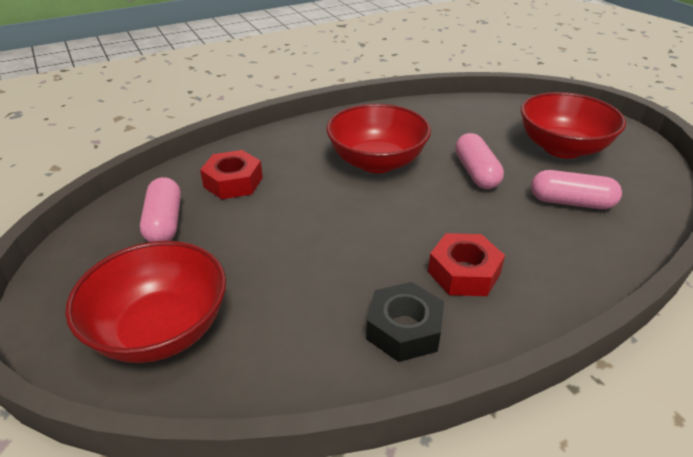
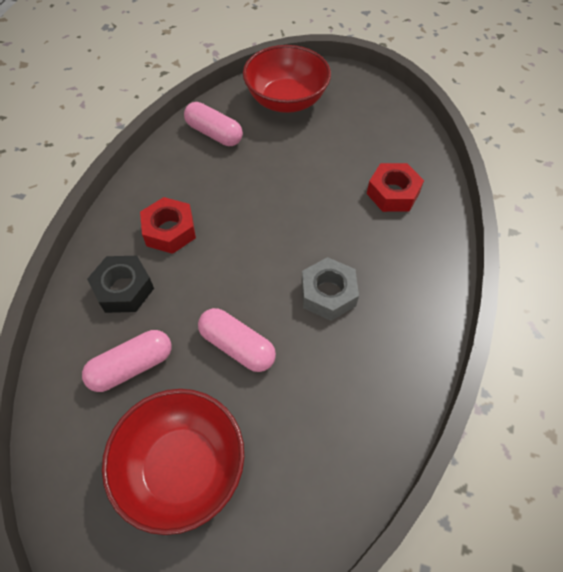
camera: 135 degrees right, 20 degrees up
pink capsule [140,177,181,242] -> pink capsule moved to [184,102,243,146]
red bowl [327,104,431,173] -> grey nut [301,257,359,321]
black nut [366,282,444,362] -> black nut moved to [87,256,154,313]

